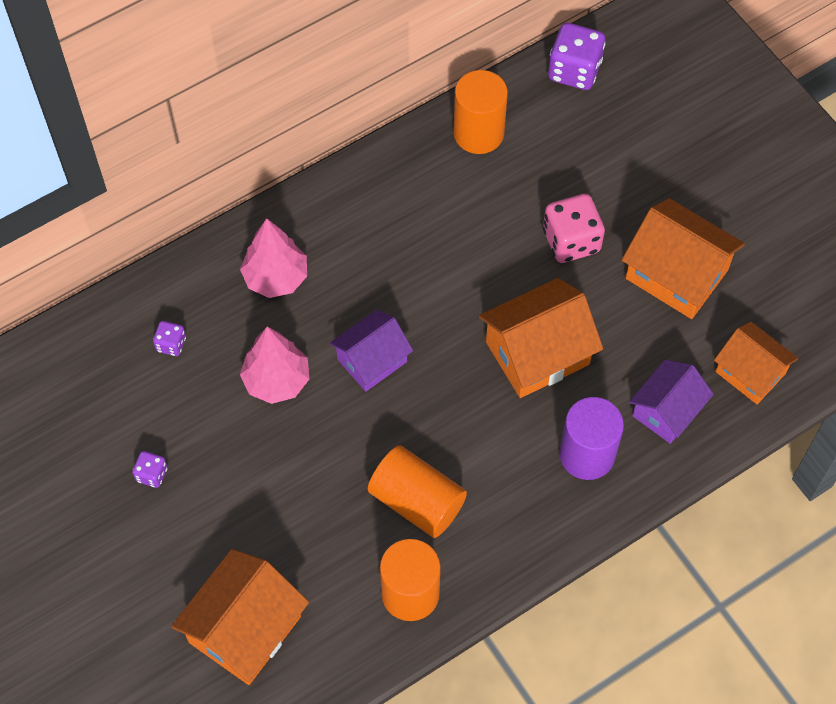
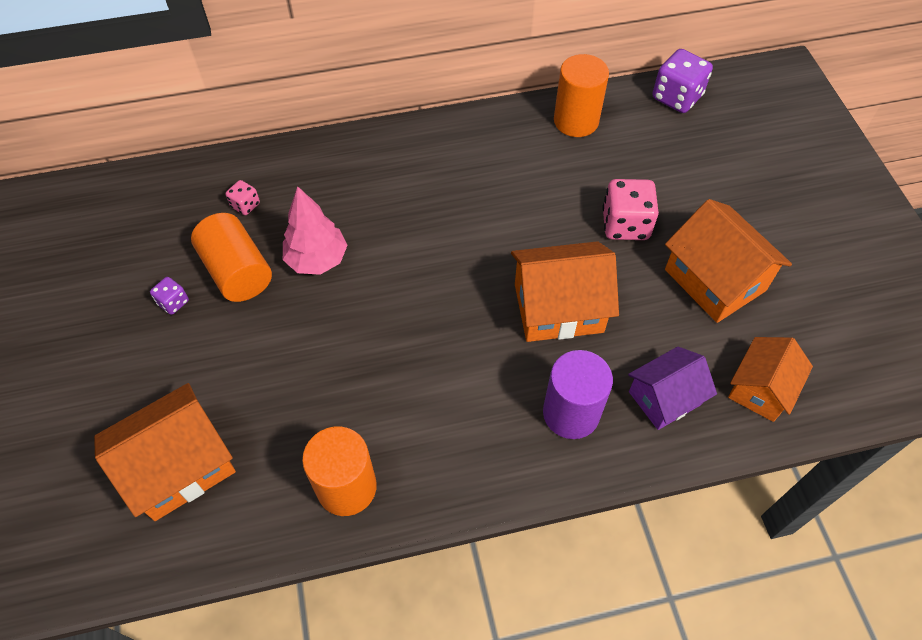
camera: 20 degrees right, 5 degrees down
purple dice [153,321,186,356] -> pink dice [226,180,260,215]
pink tree [240,218,307,298] -> none
purple house [330,310,413,392] -> none
orange cylinder [368,445,467,538] -> orange cylinder moved to [191,213,272,302]
orange house [714,322,798,404] -> orange house turned 60 degrees clockwise [728,337,813,422]

